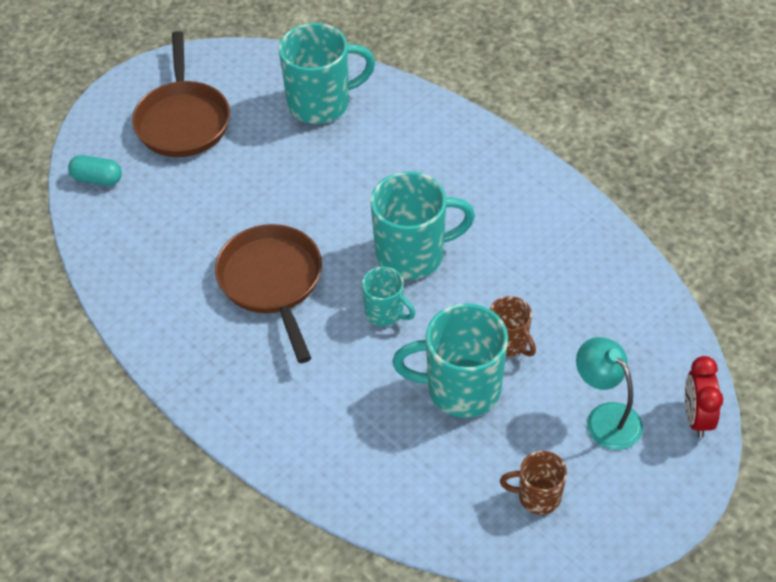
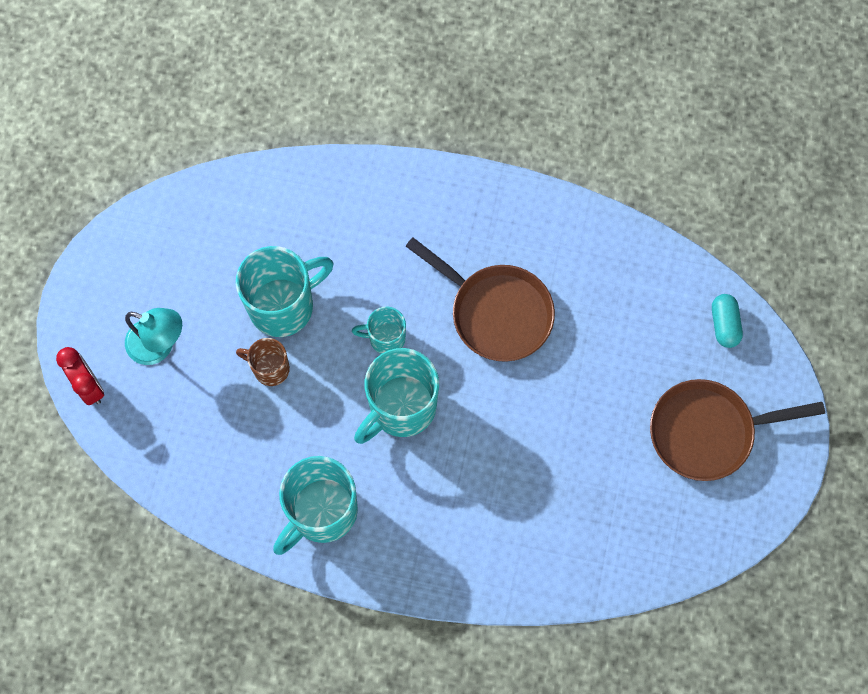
camera: 145 degrees right, 20 degrees up
turquoise capsule [68,155,122,186] -> turquoise capsule turned 75 degrees counterclockwise [712,294,743,348]
brown pan [132,31,230,157] -> brown pan turned 60 degrees counterclockwise [650,379,825,481]
turquoise mug [278,23,375,124] -> turquoise mug moved to [273,456,358,555]
brown mug [500,451,567,515] -> none

